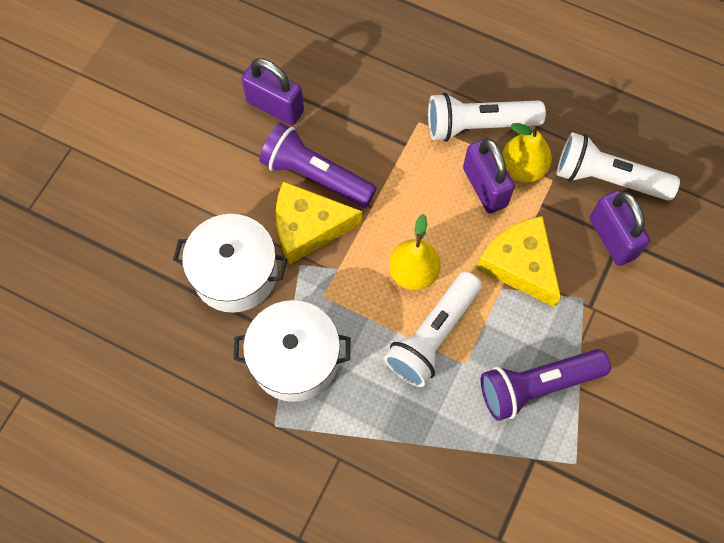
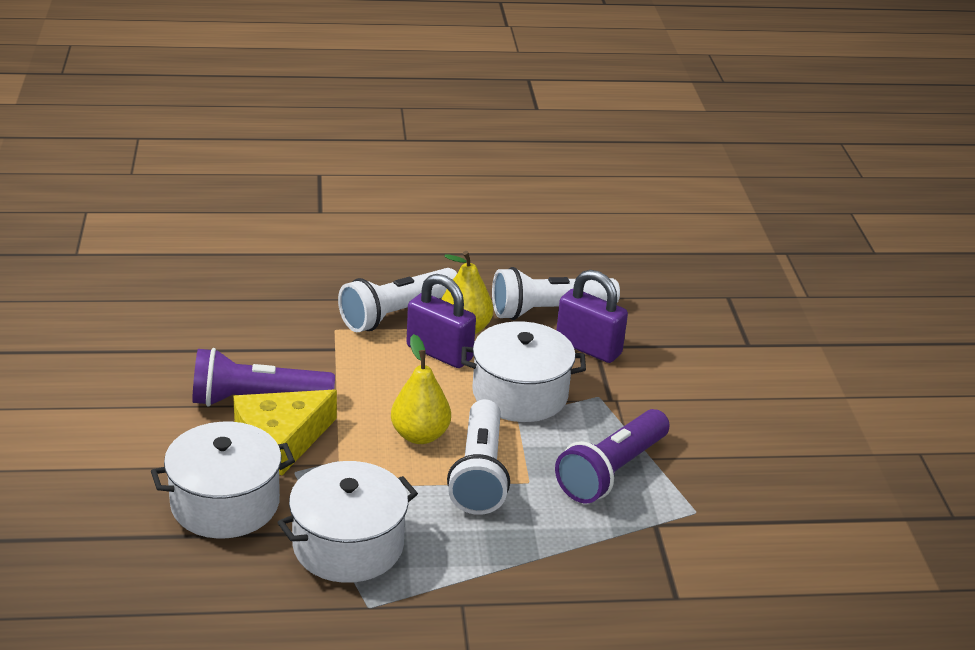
camera: 35 degrees left, 35 degrees down
purple padlock [242,58,304,125] -> none
yellow cheese [477,216,561,307] -> white pot [461,322,586,422]

